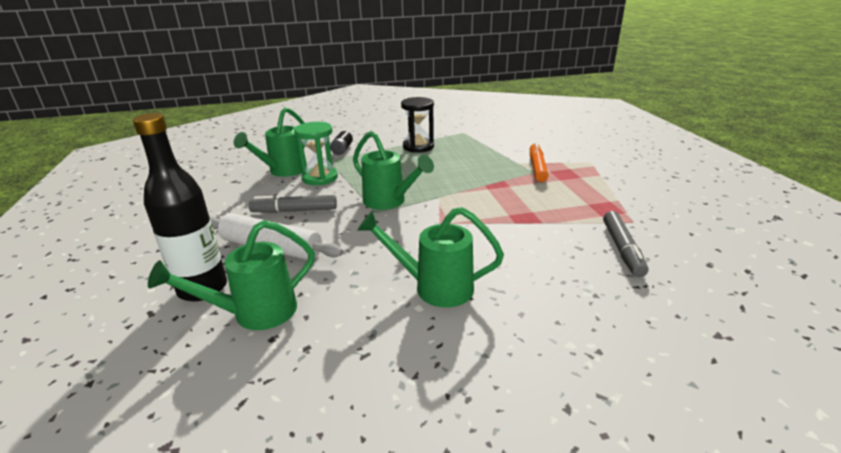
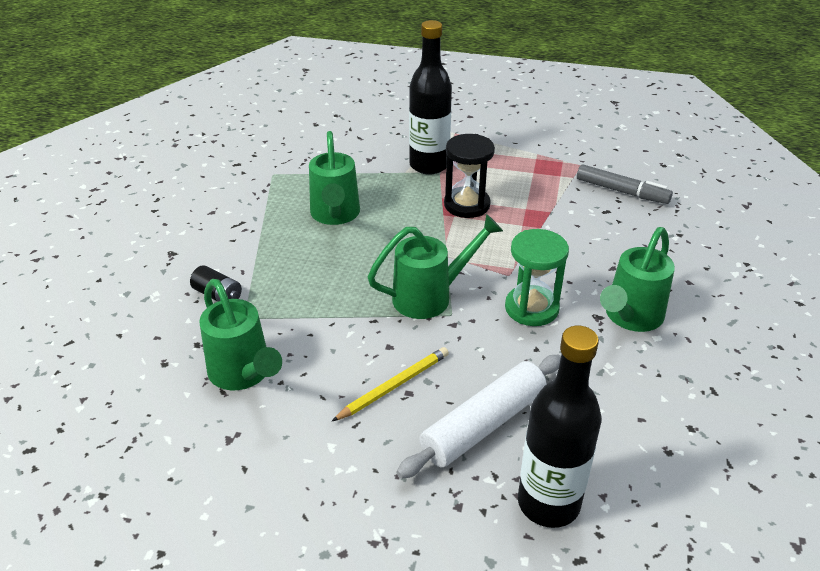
camera: 65 degrees left, 10 degrees up
green watering can [148,220,315,330] -> green watering can moved to [309,131,360,225]
grey marker [249,195,337,213] -> yellow pencil [332,347,449,421]
green hourglass [294,122,338,185] -> green hourglass moved to [505,229,569,326]
black hourglass [401,97,434,153] -> black hourglass moved to [444,134,495,218]
orange marker [530,142,549,182] -> black bottle [409,20,452,175]

